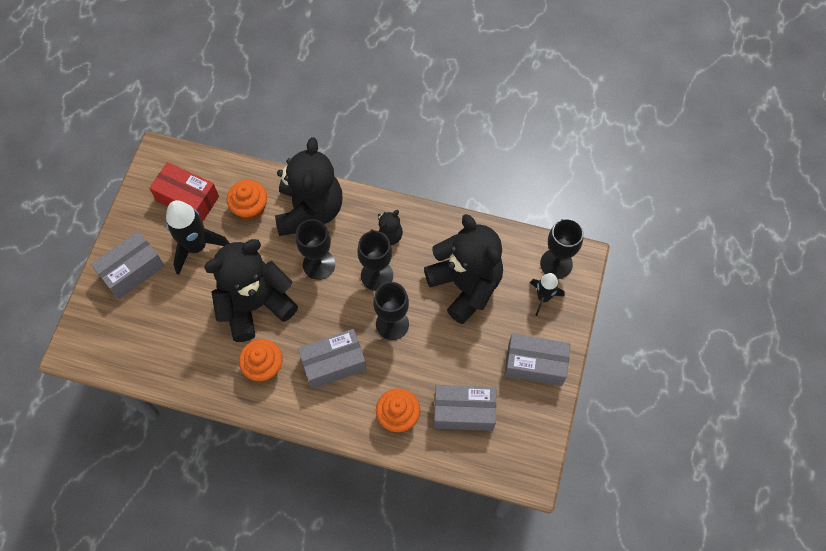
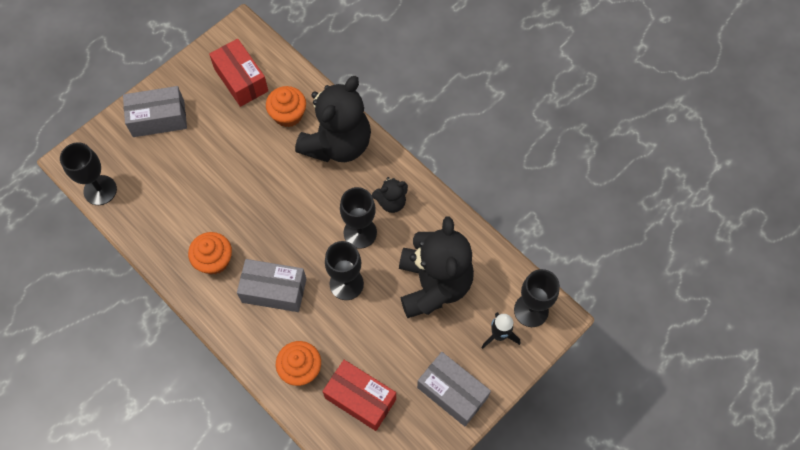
camera: 30 degrees right, 0 degrees up
black rocket [166,200,230,275] -> none
black teddy bear [204,239,298,342] -> none
black goblet [296,219,335,280] -> black goblet moved to [60,142,117,205]
grey box [434,385,496,431] -> red box [322,360,396,431]

